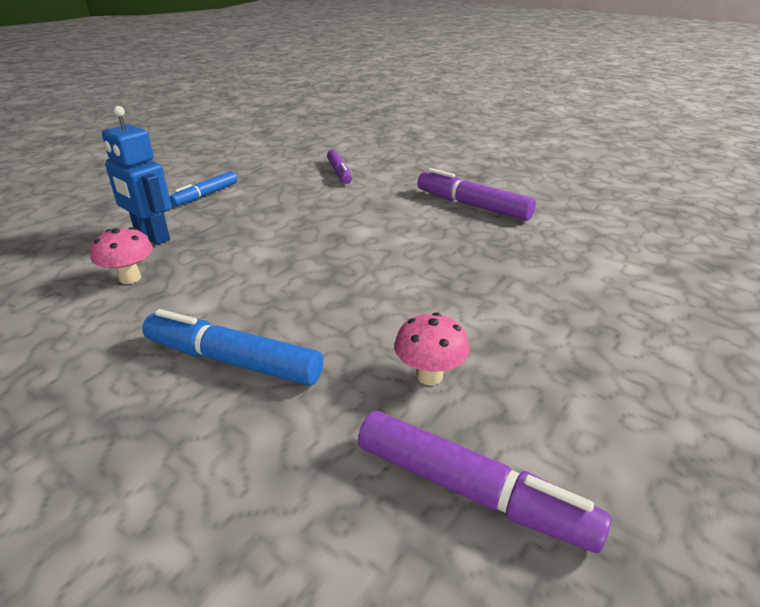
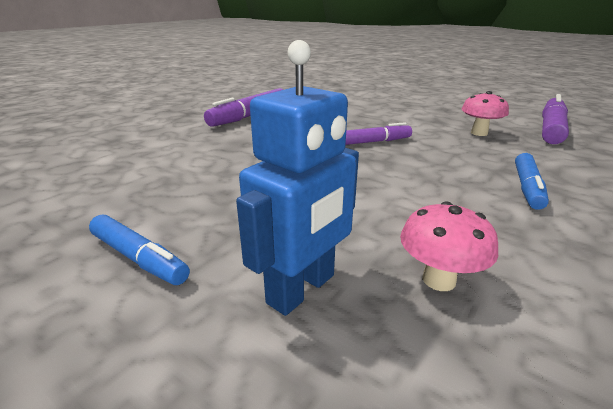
camera: 90 degrees left, 5 degrees down
blue marker [142,309,323,386] -> blue marker [515,153,549,210], size x0.64
purple marker [327,150,352,184] -> purple marker moved to [346,122,412,145]

